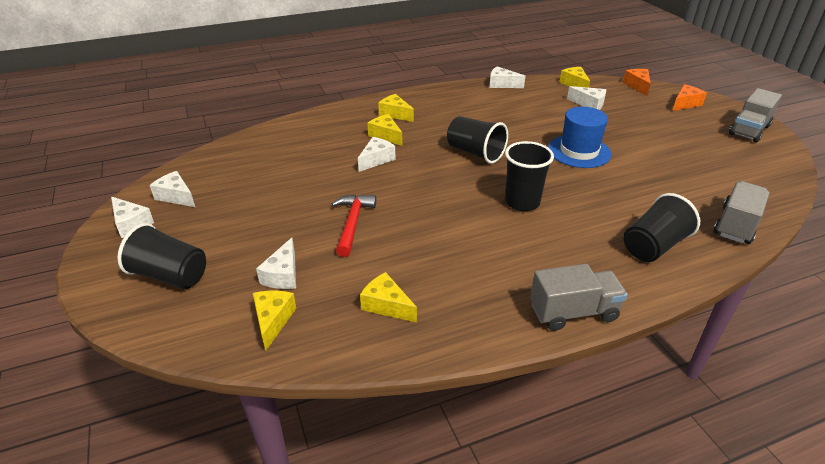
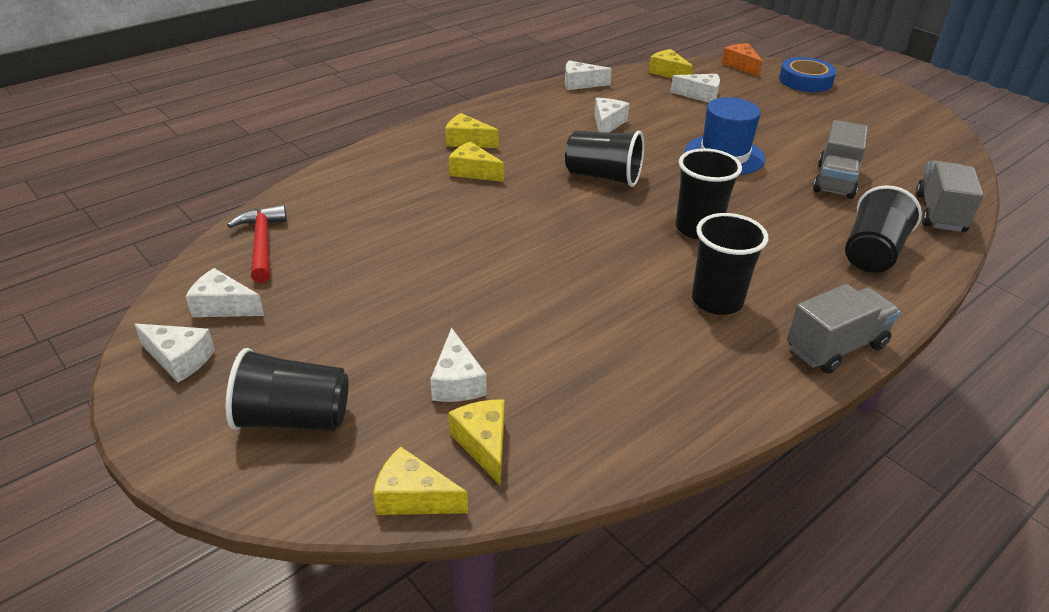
camera: 20 degrees left, 0 degrees up
red hammer [332,194,376,257] -> red hammer moved to [227,205,287,283]
white cheese [358,137,396,172] -> white cheese moved to [594,98,629,133]
yellow cheese [360,272,417,323] -> yellow cheese moved to [373,446,468,515]
orange cheese [672,84,707,111] -> blue tape [779,57,836,92]
grey truck [729,88,782,143] -> grey truck moved to [813,120,868,199]
none -> black cup [692,213,768,315]

